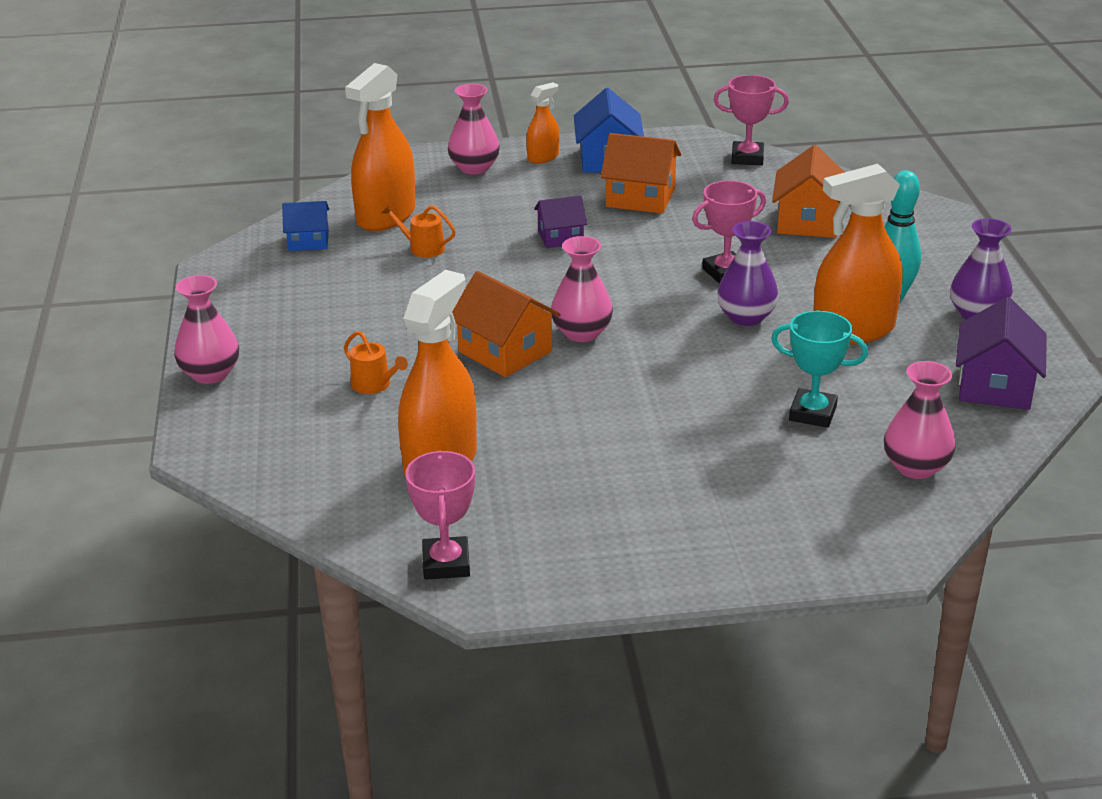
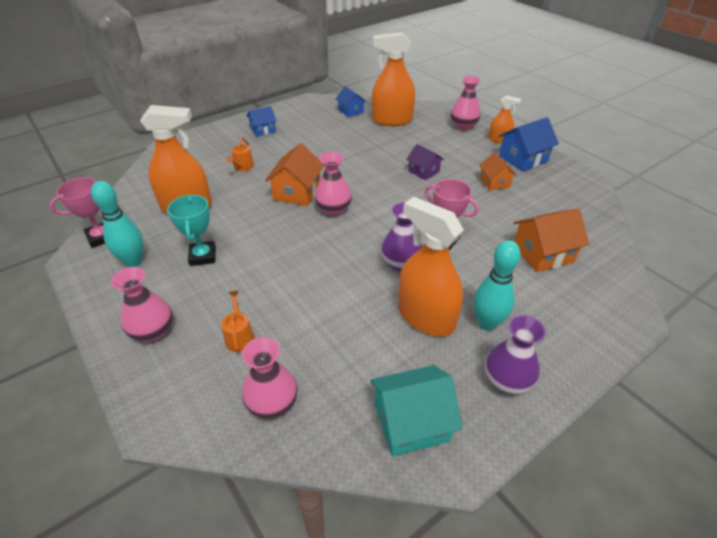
camera: 60 degrees right, 10 degrees up
pink vase [174,275,239,384] -> pink vase moved to [111,267,173,342]
orange watering can [382,204,456,258] -> orange watering can moved to [221,291,255,352]
orange house [600,133,681,214] -> orange house [479,152,517,190], size x0.63
pink trophy [714,75,789,165] -> none
turquoise trophy [771,311,868,428] -> turquoise trophy moved to [167,195,216,266]
purple house [956,297,1047,410] -> turquoise house [370,365,463,457]
none -> turquoise bowling pin [91,181,143,267]
none -> blue house [247,106,277,137]

